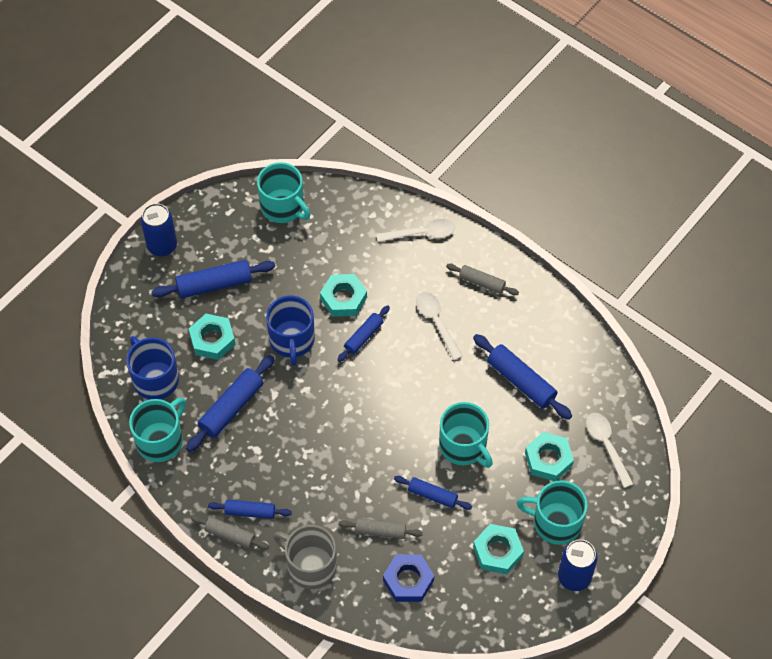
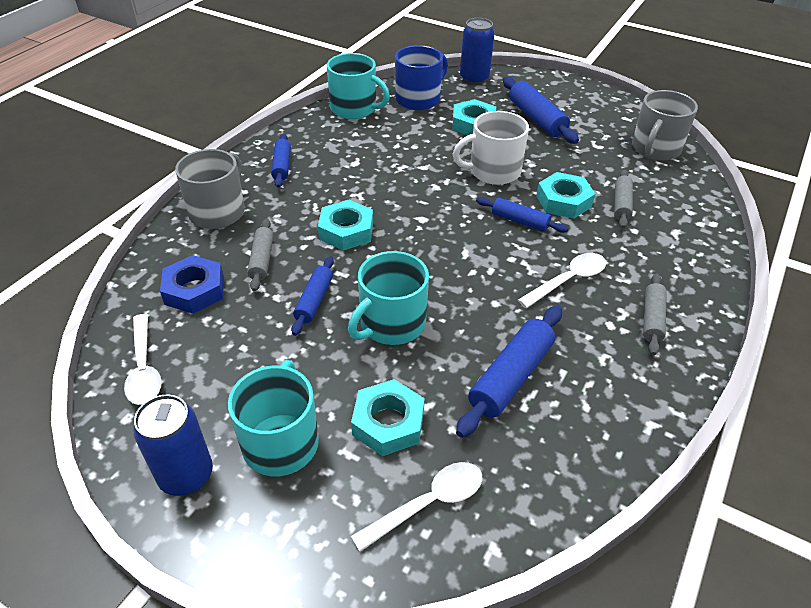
camera: 80 degrees right, 15 degrees down
blue can [141,203,177,256] -> blue can moved to [460,18,494,85]
blue rolling pin [186,355,274,452] -> none
grey rolling pin [191,516,269,550] -> grey rolling pin moved to [614,170,633,228]
turquoise mug [257,162,311,223] -> grey mug [632,90,698,161]
blue mug [266,296,315,366] -> white mug [453,111,529,185]
white spoon [377,219,455,242] -> white spoon moved to [124,314,162,405]
turquoise nut [473,524,524,574] -> turquoise nut moved to [318,200,373,251]

